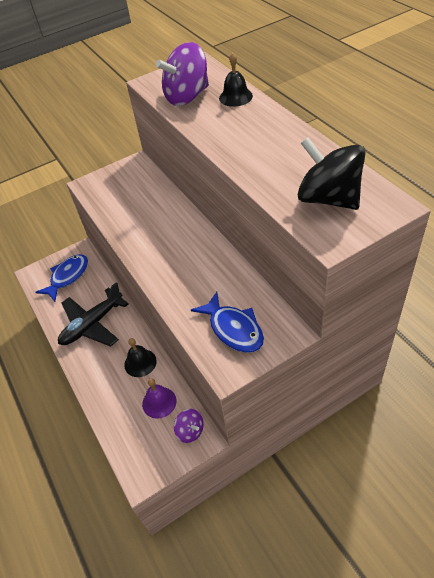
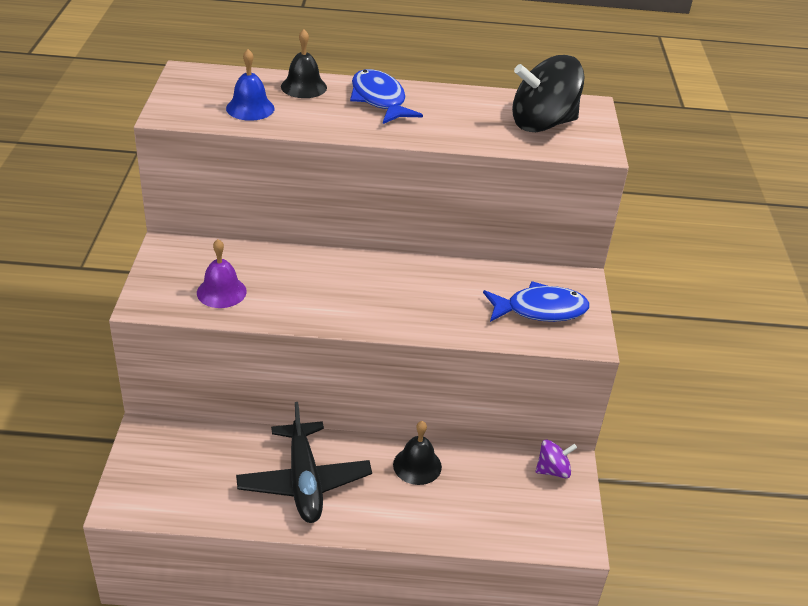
camera: 65 degrees left, 10 degrees down
blue fish [35,254,88,302] -> blue fish moved to [350,69,423,124]
purple bell [142,378,176,419] -> purple bell moved to [197,239,247,308]
purple spinning top [156,42,209,106] -> blue bell [226,49,274,121]

